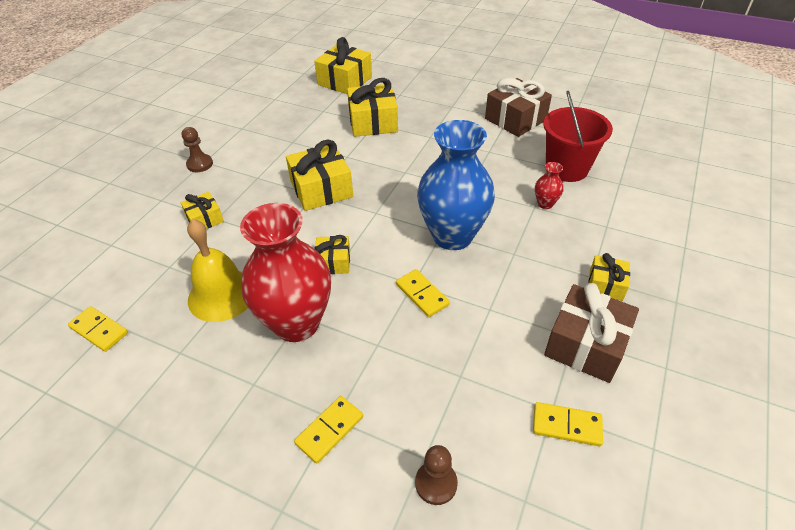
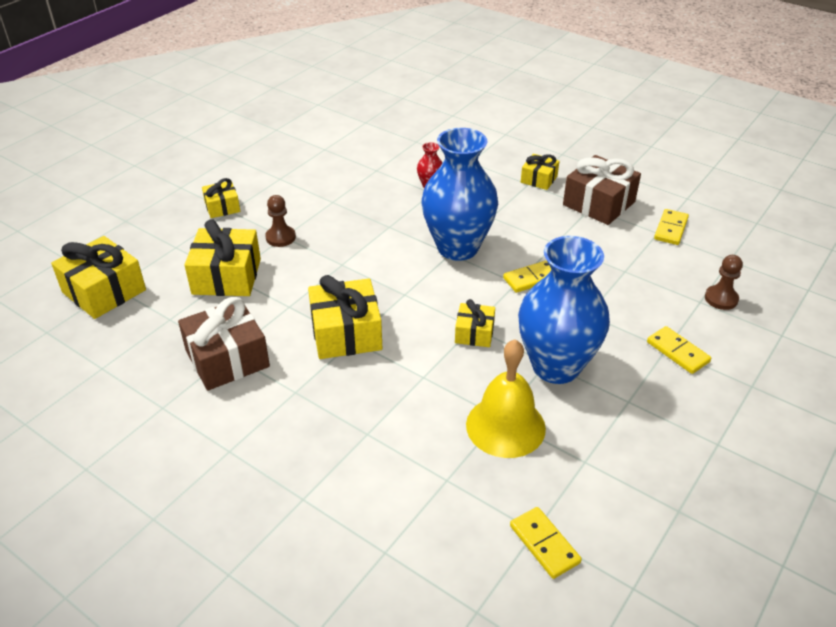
camera: 80 degrees left, 5 degrees down
yellow domino [68,306,128,352] -> yellow domino turned 75 degrees counterclockwise [510,507,582,579]
yellow gift [180,192,224,229] -> yellow gift moved to [202,178,240,218]
brown pawn [182,127,213,172] -> brown pawn moved to [265,195,296,247]
red vase [240,203,331,342] -> blue vase [518,236,610,384]
brown gift [485,78,552,137] -> brown gift moved to [178,297,270,390]
red bucket [544,91,613,182] -> none

